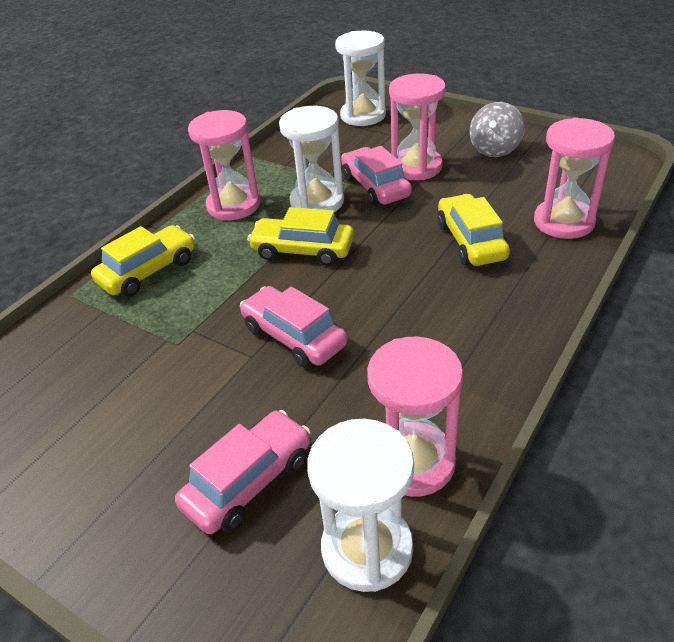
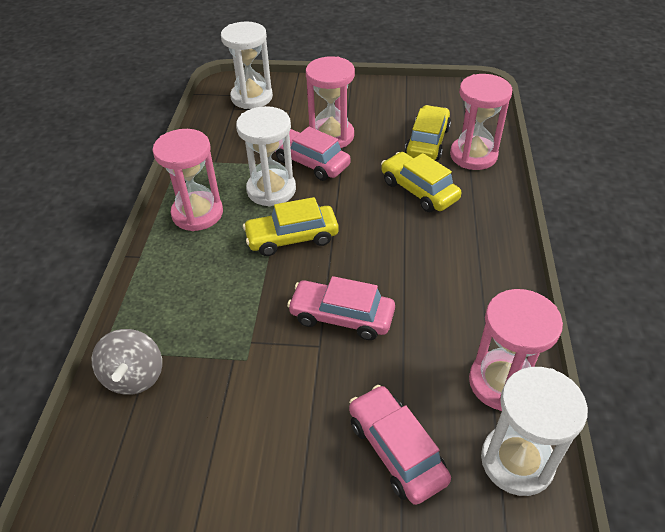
camera: 30 degrees left, 5 degrees up
yellow car [91,225,195,297] -> yellow car moved to [405,105,451,161]
pink car [175,410,311,534] -> pink car turned 45 degrees counterclockwise [349,385,451,505]
grey spinning top [469,102,525,157] -> grey spinning top moved to [92,329,162,395]

